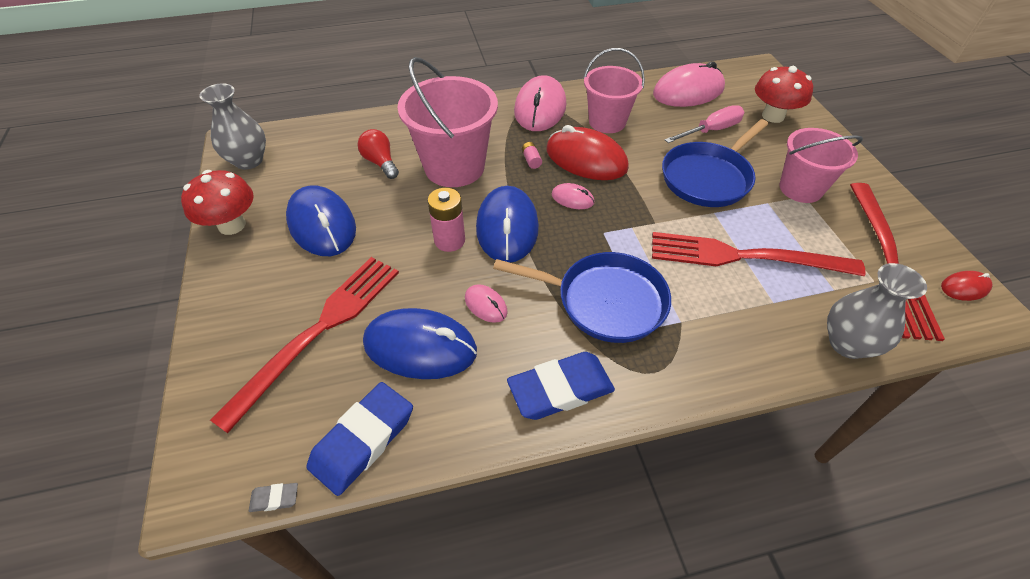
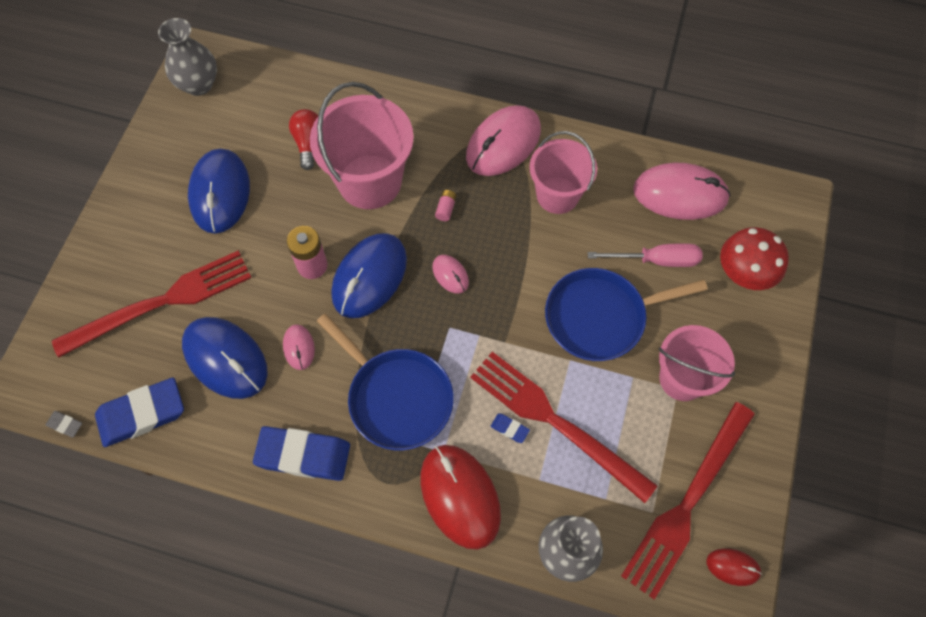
camera: 30 degrees right, 15 degrees up
red mushroom [181,170,254,235] -> none
red mouse [546,125,629,180] -> red mouse moved to [421,445,501,550]
none -> blue eraser [490,413,530,443]

